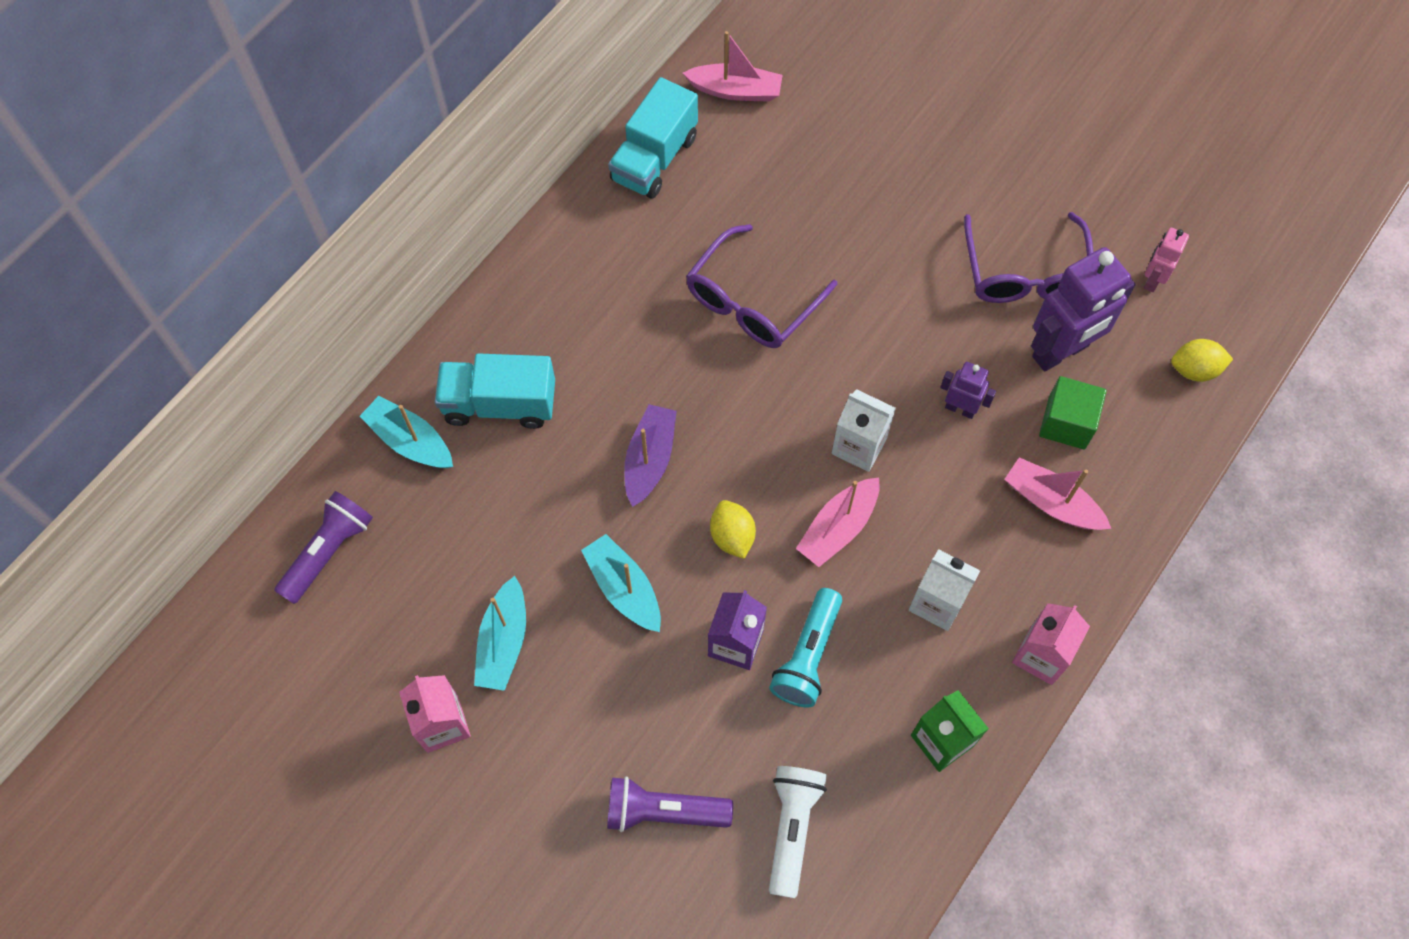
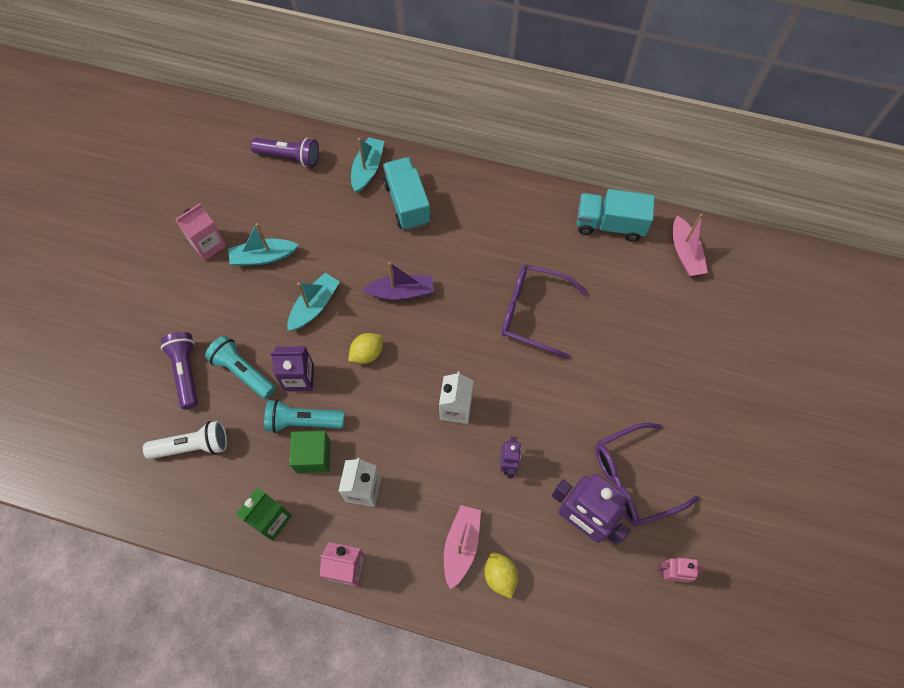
camera: 70 degrees right, 0 degrees up
pink boat [796,477,880,567] -> none
green cube [1039,376,1107,450] -> green cube moved to [289,431,330,473]
yellow lemon [1171,339,1233,382] -> yellow lemon moved to [485,552,518,598]
none -> turquoise flashlight [205,335,276,399]

